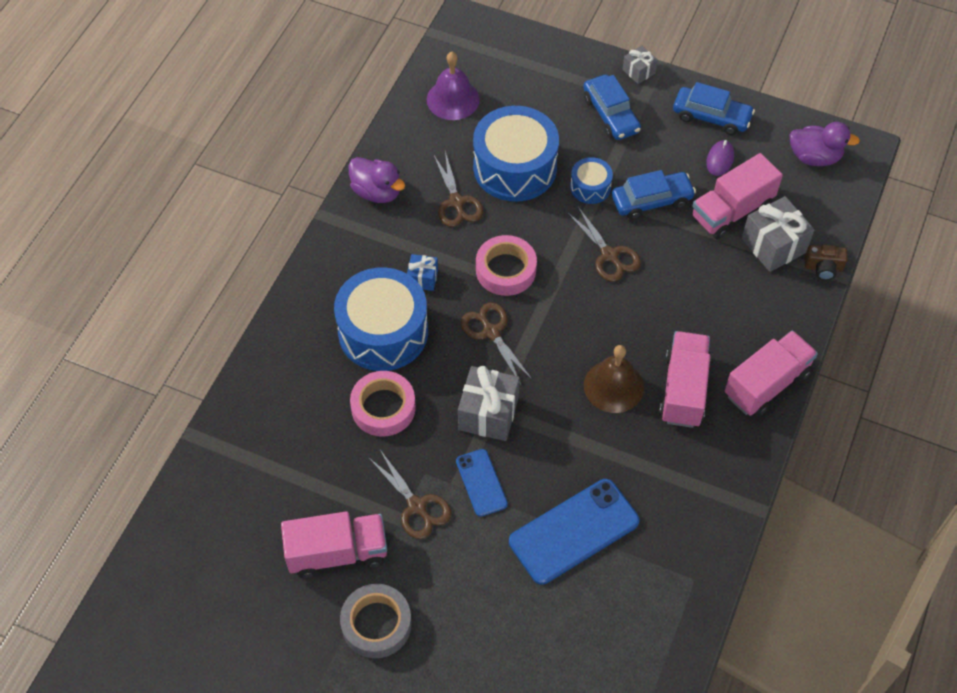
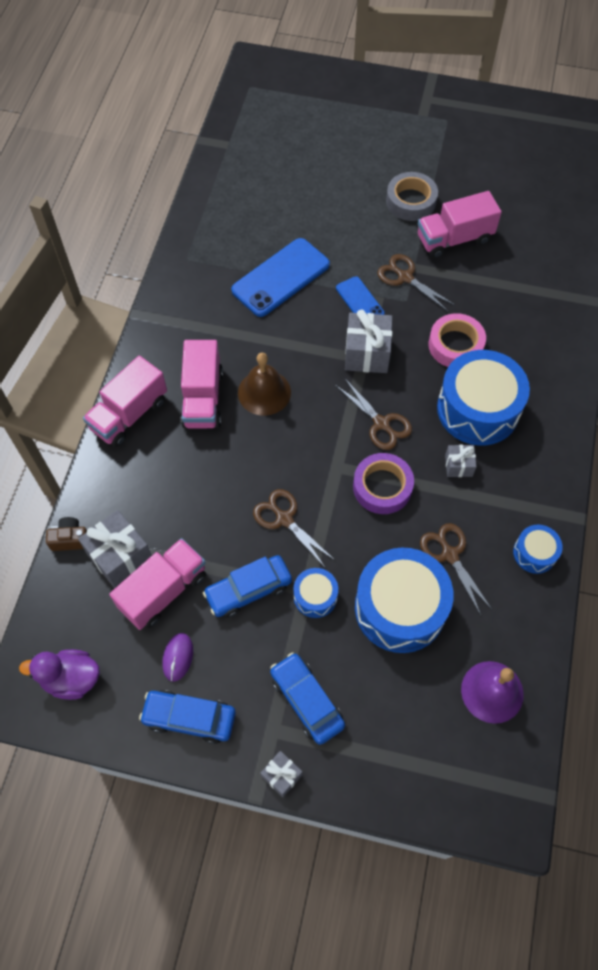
camera: 170 degrees right, 5 degrees up
purple duck [348,157,405,203] -> blue drum [513,525,563,574]
blue gift [407,254,438,291] -> grey gift [445,445,477,477]
pink tape [476,235,537,296] -> purple tape [353,453,414,514]

